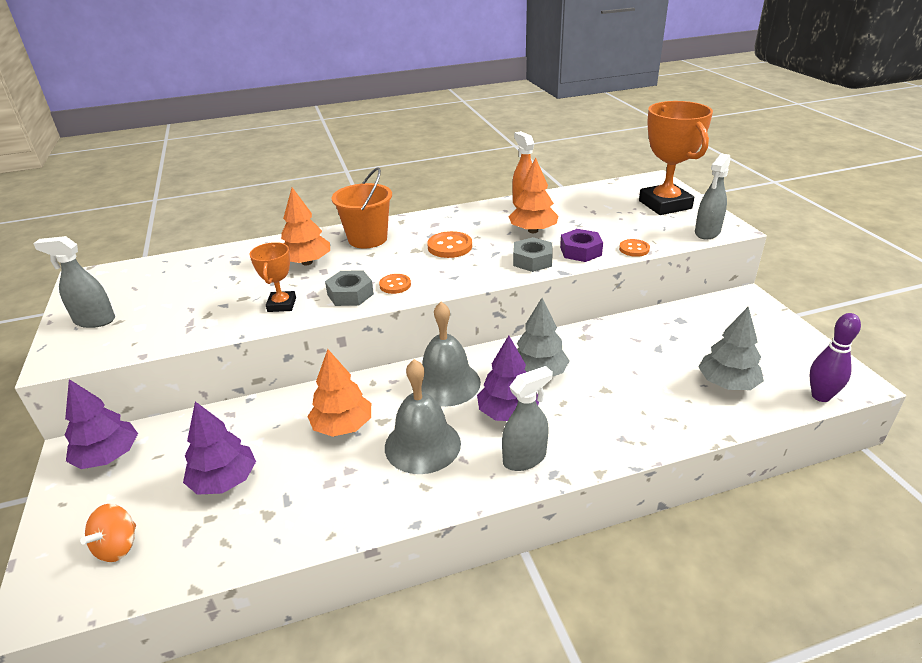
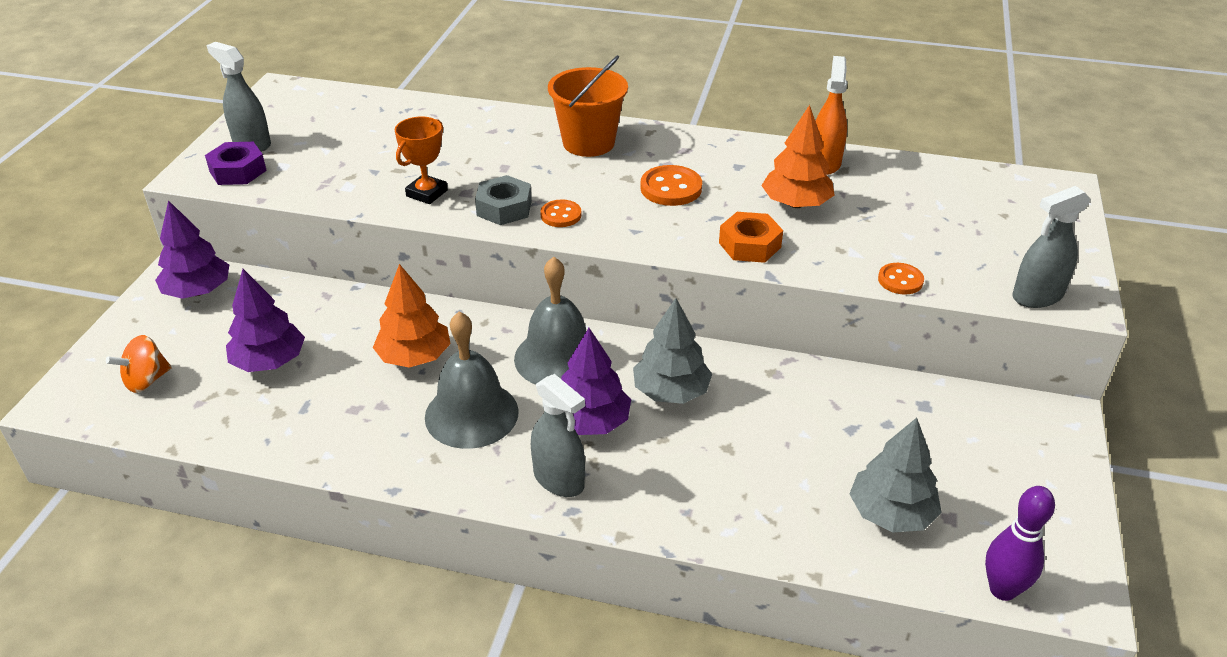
camera: 30 degrees right, 5 degrees up
orange tree [281,187,330,265] -> none
grey spray bottle [502,366,553,471] -> grey spray bottle turned 45 degrees clockwise [531,374,585,497]
grey nut [513,237,553,272] -> orange nut [719,212,783,263]
purple nut [560,229,603,262] -> purple nut moved to [205,142,267,185]
orange trophy [639,101,713,215] -> none

